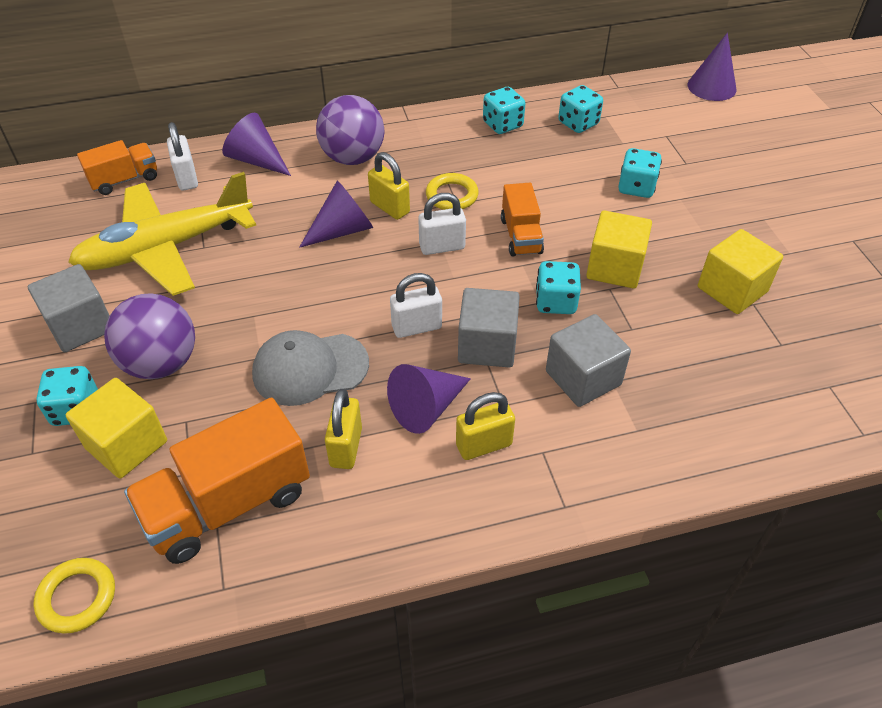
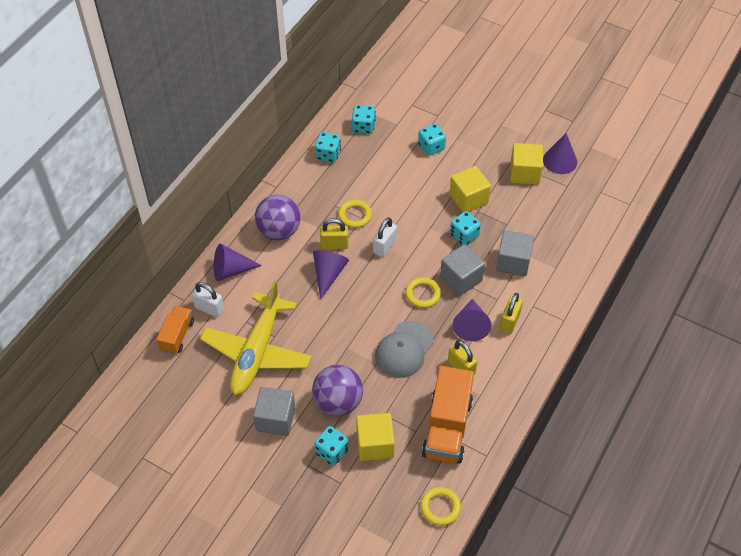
camera: 45 degrees left, 5 degrees up
white padlock [390,273,442,338] -> yellow ring [405,277,441,308]
orange truck [501,183,544,257] -> none
purple cone [688,33,737,101] -> purple cone moved to [543,133,577,174]

